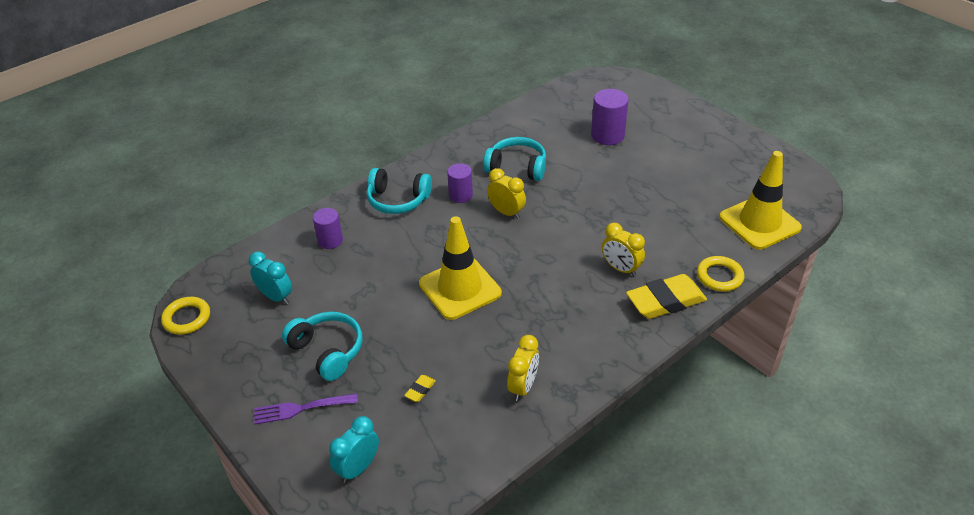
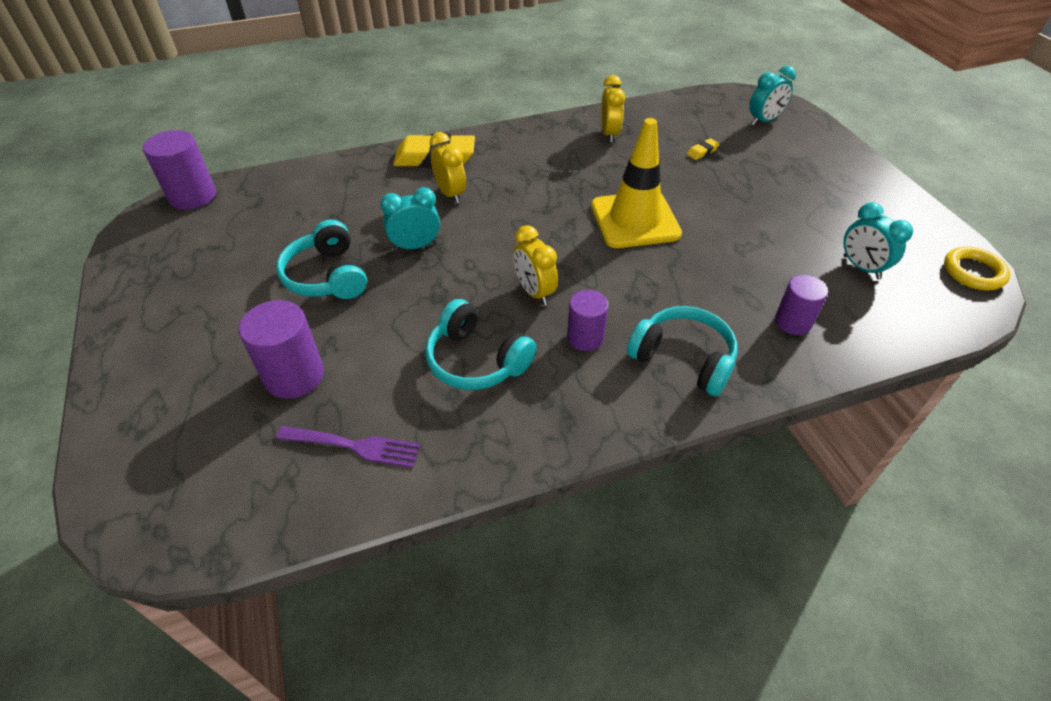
camera: 160 degrees left, 5 degrees up
purple fork [254,394,358,425] -> purple fork moved to [276,426,420,468]
turquoise headphones [282,312,362,381] -> turquoise headphones moved to [276,220,367,299]
yellow clock [507,335,539,401] -> yellow clock turned 135 degrees clockwise [601,75,625,142]
yellow ring [697,256,744,291] -> none
yellow traffic cone [719,151,802,250] -> none
none -> purple cylinder [143,130,216,210]
none -> turquoise clock [380,187,440,251]

